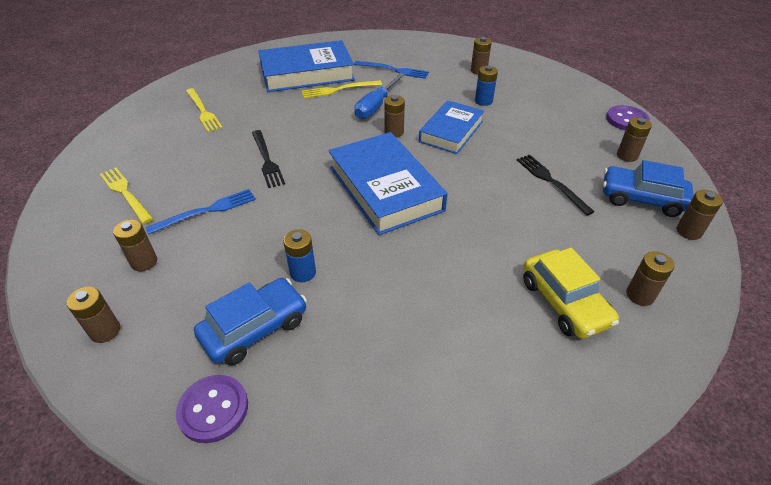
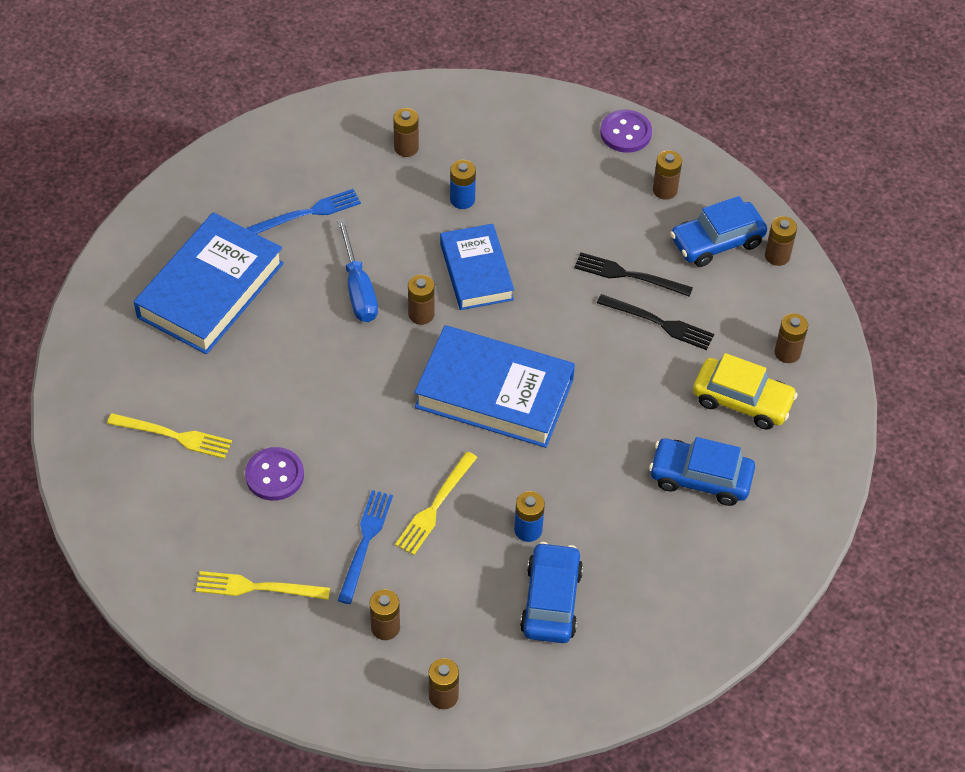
camera: 45 degrees left, 10 degrees up
purple button [176,375,248,443] -> purple button moved to [245,447,304,501]
black fork [252,130,285,188] -> black fork moved to [597,294,714,350]
yellow fork [302,80,382,99] -> yellow fork moved to [395,452,477,555]
none -> blue car [649,437,755,506]

